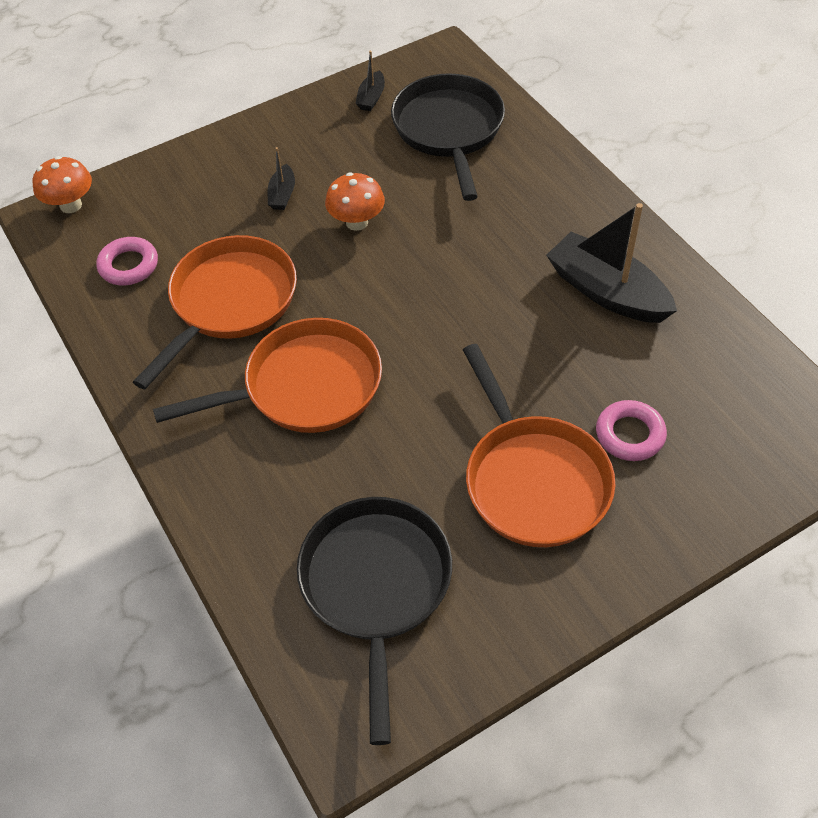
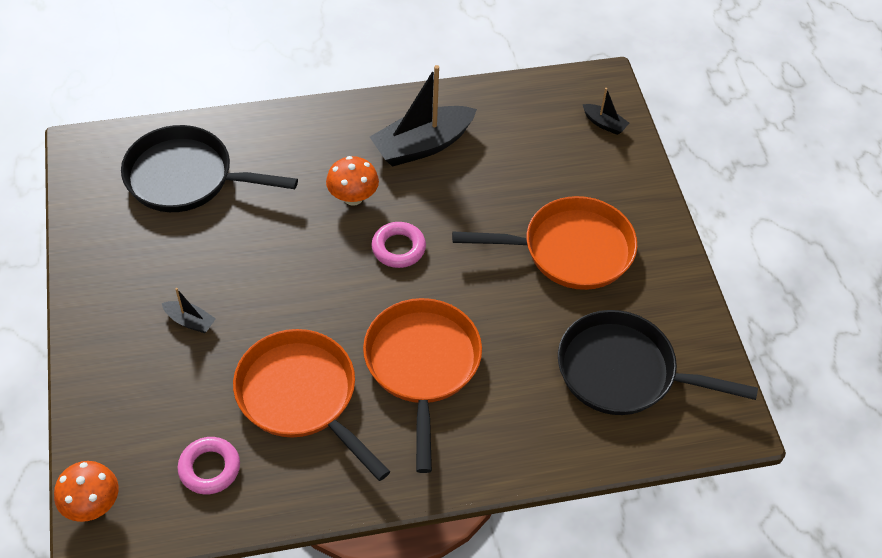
camera: 75 degrees left, 0 degrees up
orange mushroom [325,173,385,231] -> orange mushroom moved to [326,156,379,206]
black boat [355,51,385,111] -> black boat moved to [582,88,629,135]
pink ring [596,400,667,461] -> pink ring moved to [371,222,426,268]

